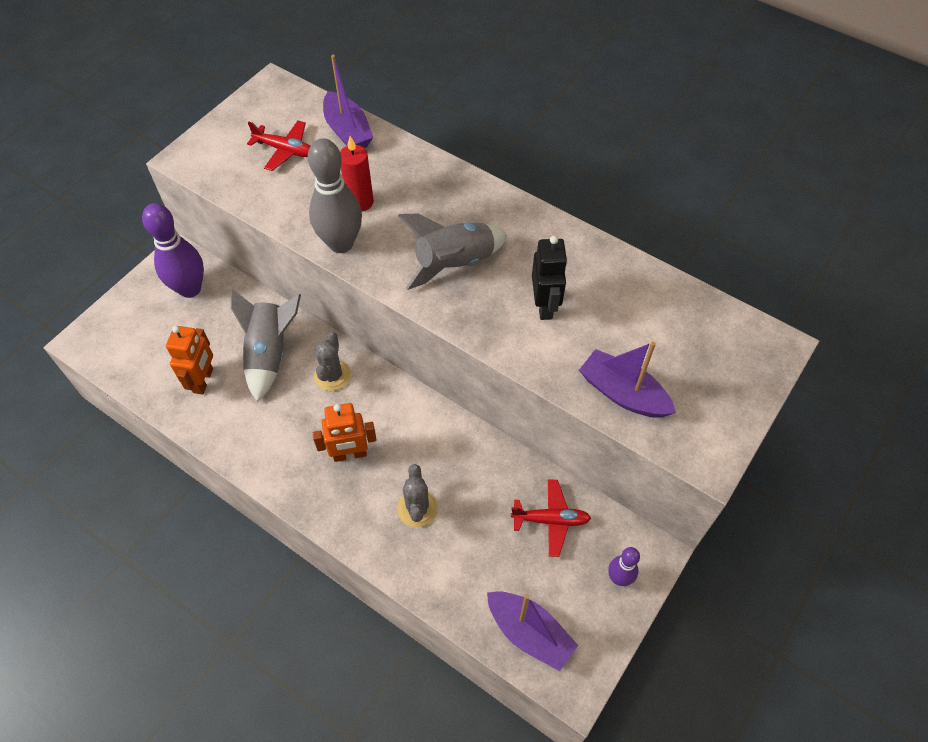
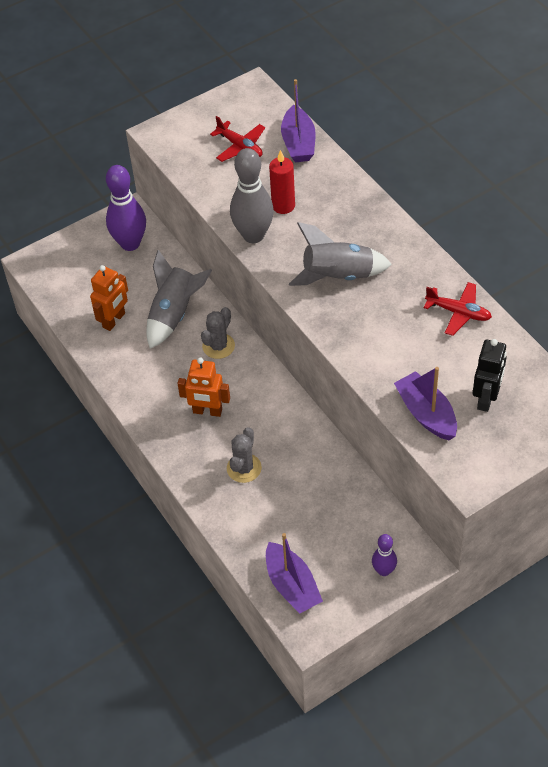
camera: 25 degrees right, 5 degrees down
red plane [511,479,591,557] -> red plane moved to [424,282,492,336]
black robot [532,236,568,320] -> black robot moved to [473,339,507,412]

